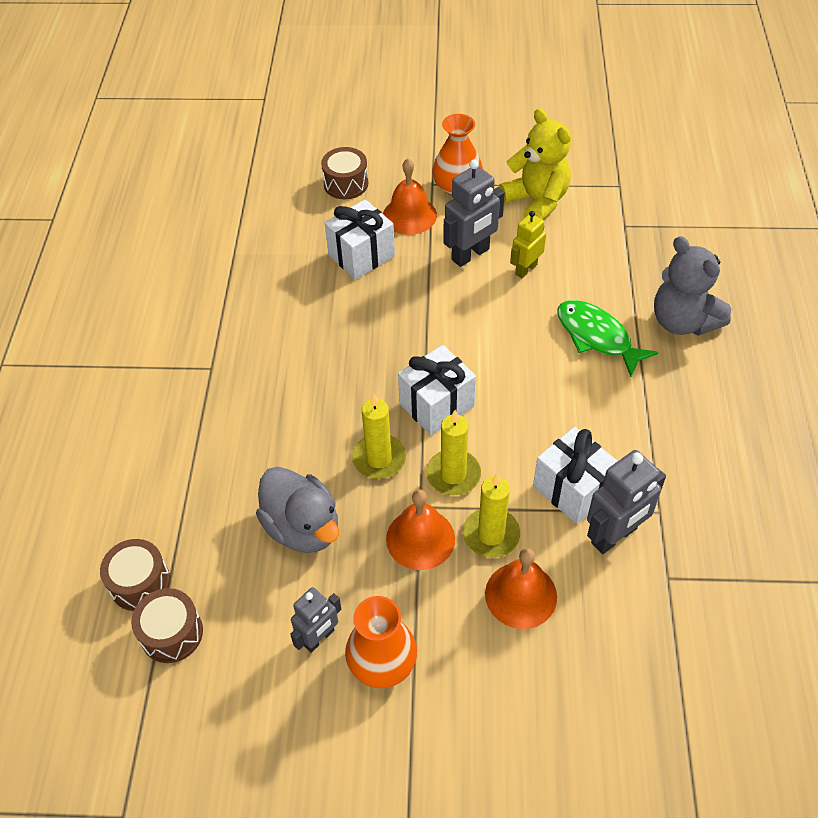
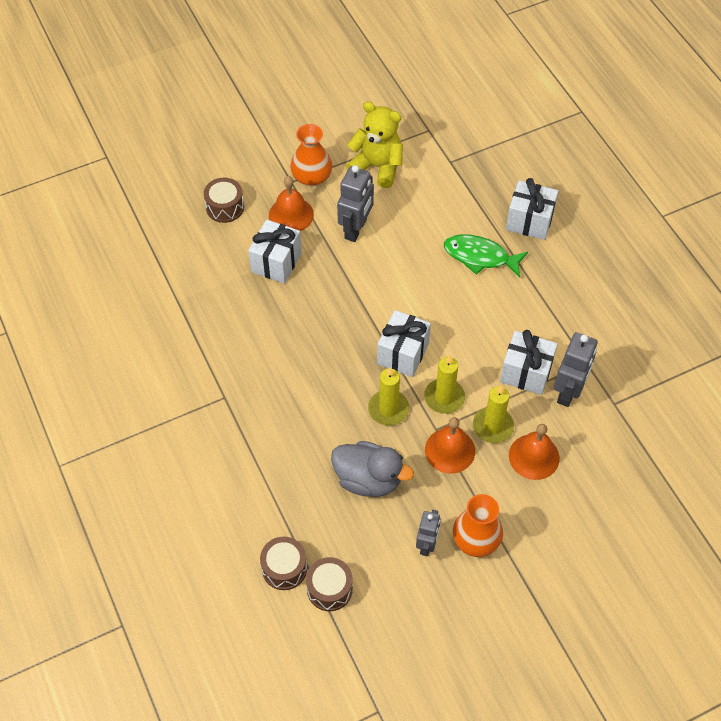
camera: 30 degrees left, 5 degrees up
yellow robot [510,211,546,278] -> none
grey teddy bear [654,236,731,336] -> white gift [506,178,558,240]

